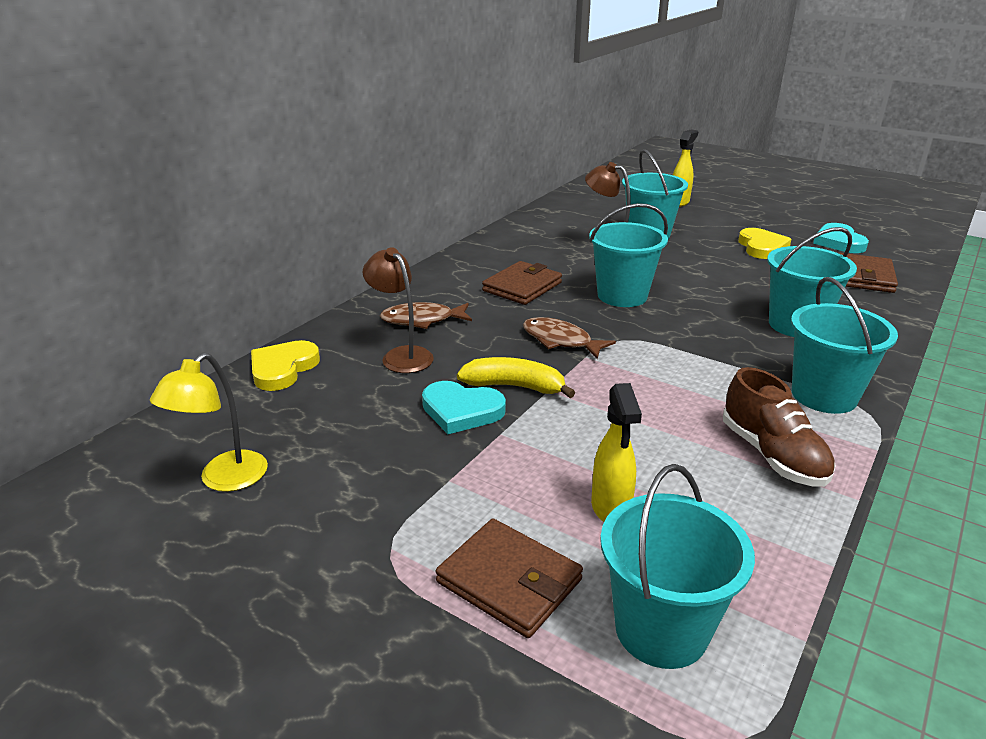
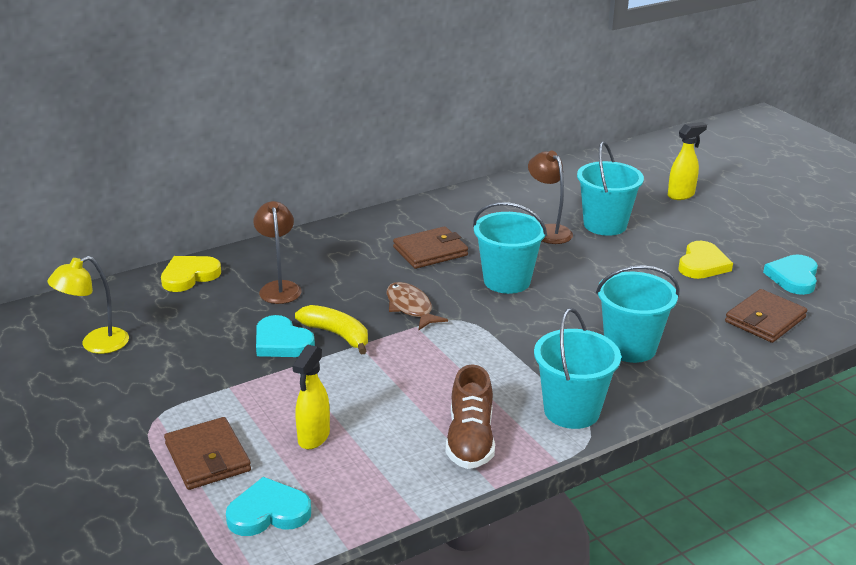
camera: 25 degrees right, 0 degrees up
brown fish [380,302,472,329] -> none
turquoise bucket [600,464,755,669] -> turquoise heart [226,477,311,536]

